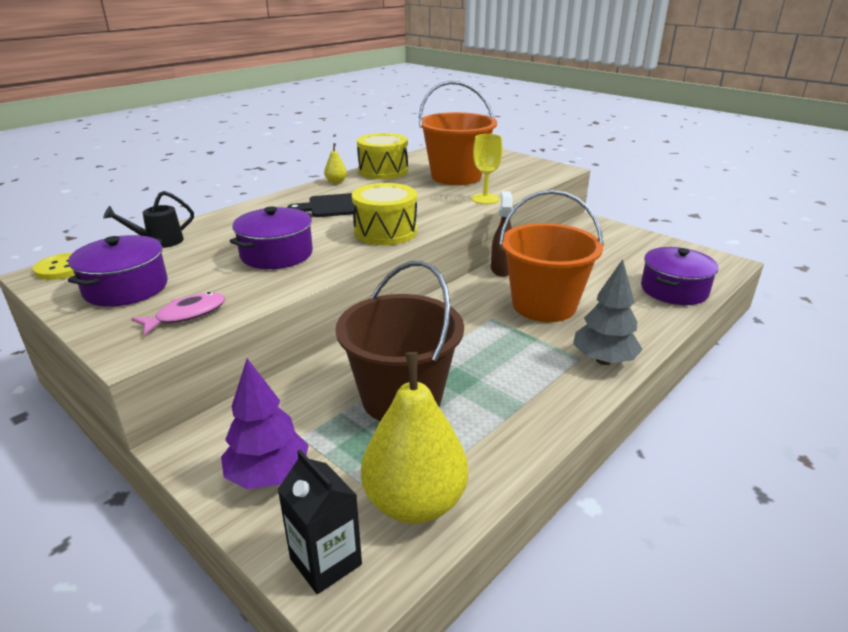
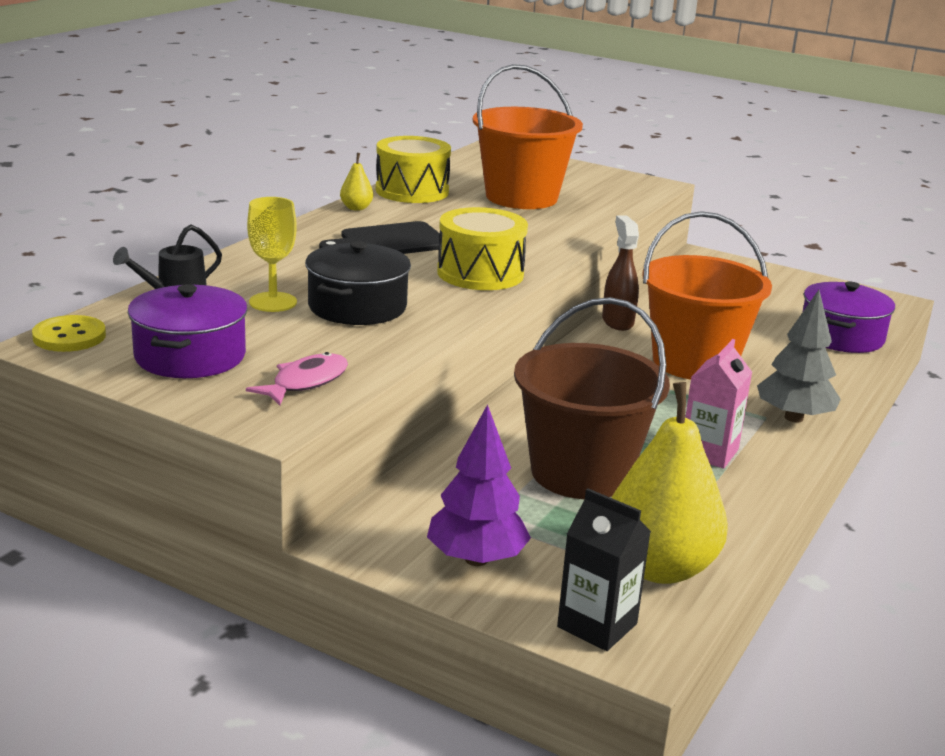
camera: 15 degrees left, 5 degrees down
purple pot [230,206,313,269] -> black pot [305,241,411,325]
yellow goblet [471,134,503,204] -> yellow goblet moved to [247,197,297,312]
none -> pink carton [685,339,752,468]

